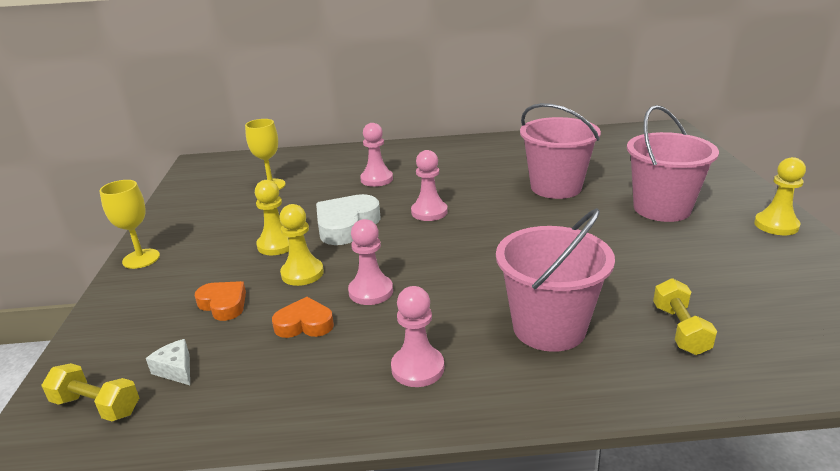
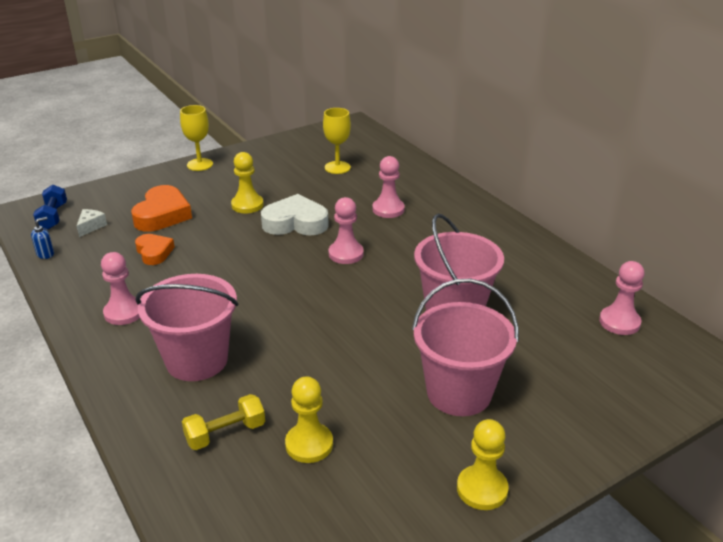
camera: 60 degrees right, 5 degrees up
yellow dumbbell [42,363,139,421] -> blue dumbbell [33,185,67,230]
orange heart [195,281,246,321] -> orange heart [131,185,192,232], size x1.62
yellow pawn [280,204,324,286] -> yellow pawn moved to [285,376,333,463]
pink pawn [348,219,393,305] -> pink pawn moved to [599,261,645,335]
none -> blue soap dispenser [31,217,54,259]

